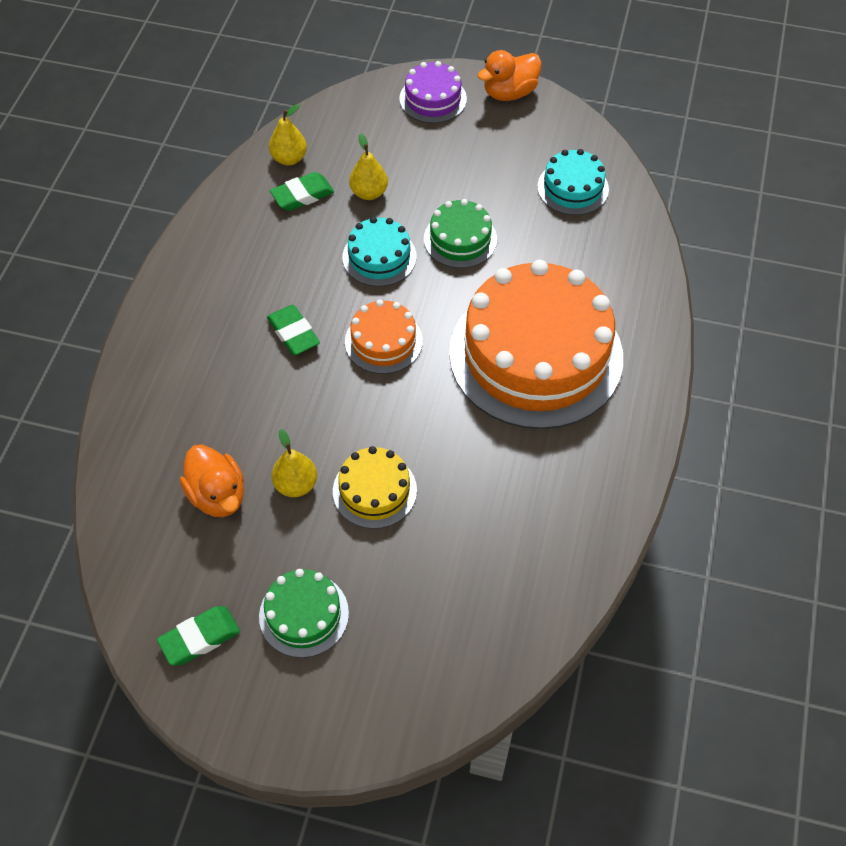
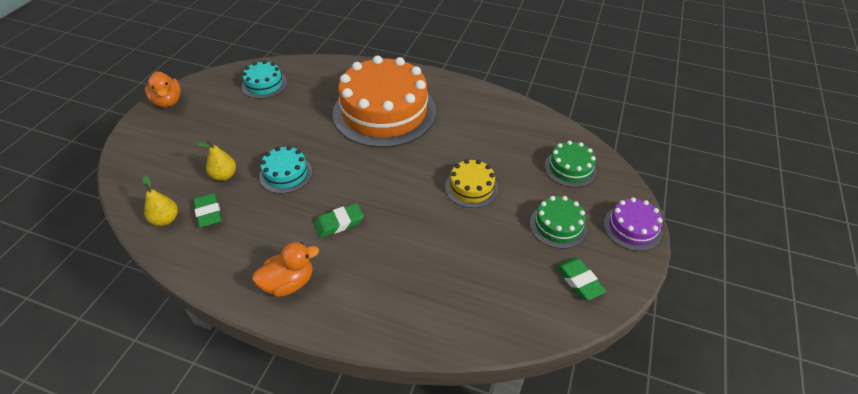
camera: 85 degrees left, 10 degrees down
orange duck [180,445,244,517] -> orange duck moved to [252,242,319,297]
yellow pear [271,429,317,497] -> none
orange cake [345,299,423,374] -> none
purple cake [399,61,467,123] -> purple cake moved to [604,197,663,251]
green cake [424,199,497,268] -> green cake moved to [545,140,597,187]

